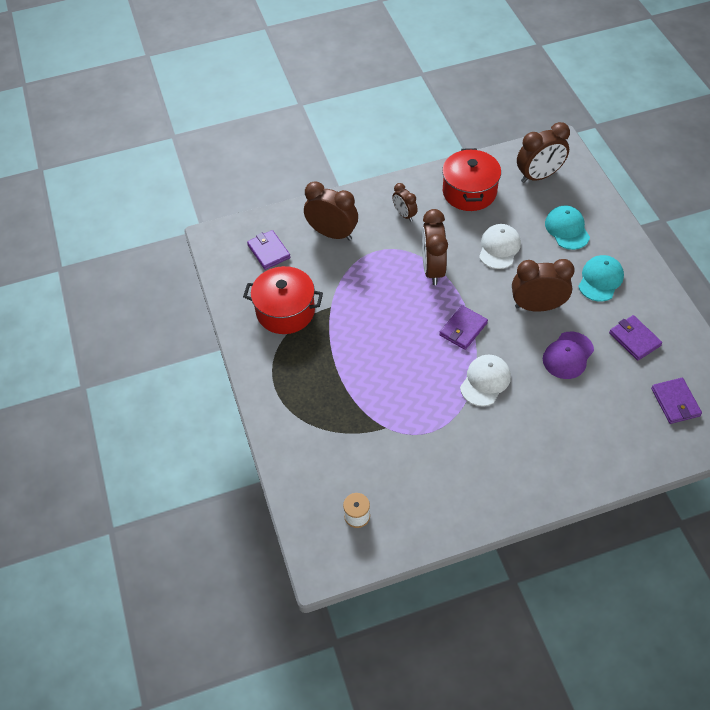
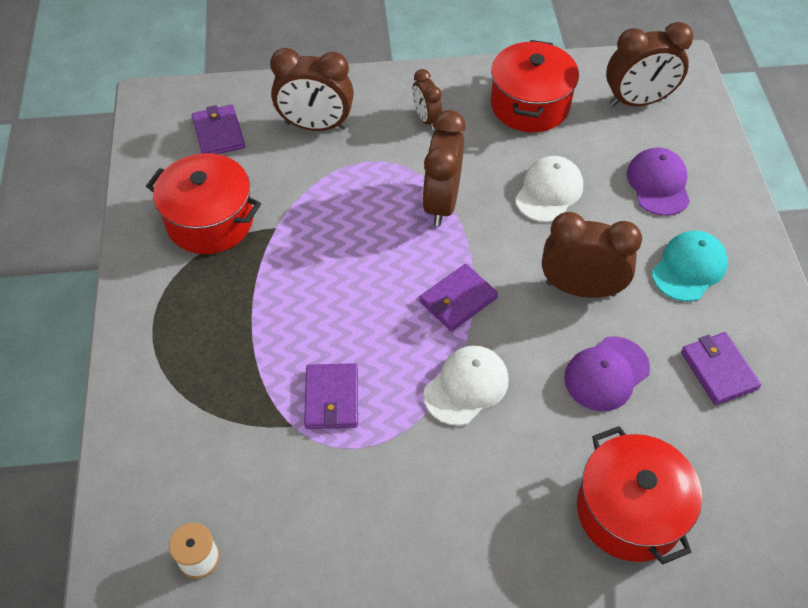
camera: 10 degrees right, 0 degrees up
brown clock [304,181,358,241] -> brown clock turned 150 degrees clockwise [270,48,354,131]
turquoise cap [545,205,590,250] -> purple cap [627,148,690,216]
purple wallet [651,378,702,424] -> purple wallet moved to [304,363,358,429]
none -> red pot [577,426,702,564]

